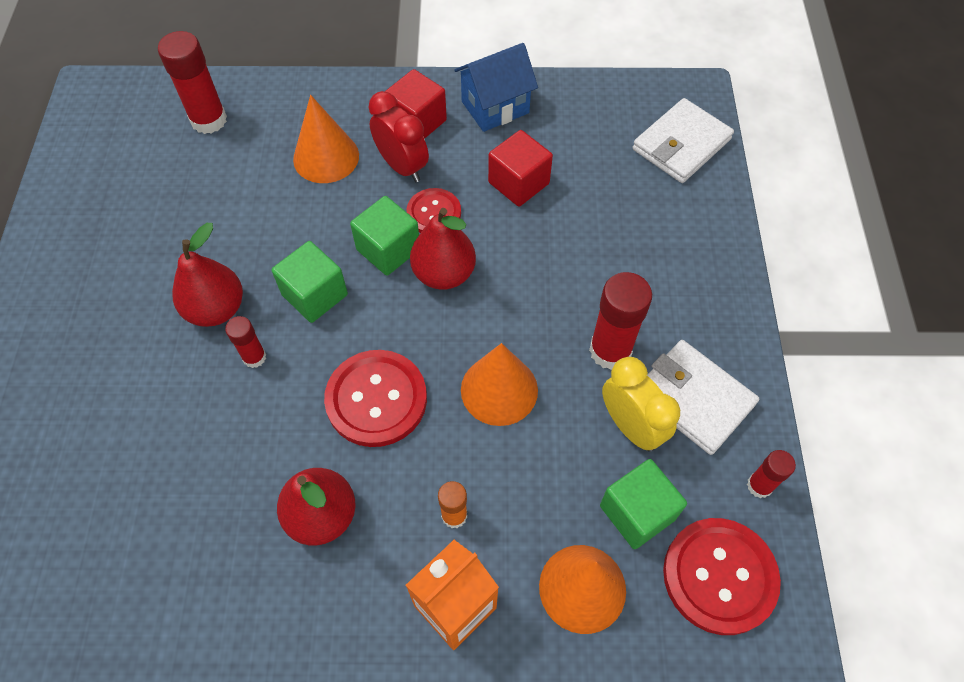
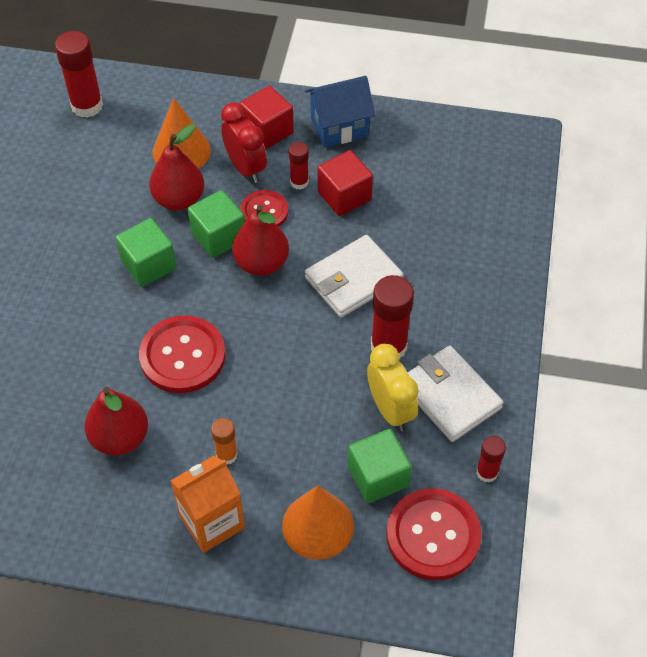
camera: 10 degrees right, 5 degrees down
red pear [172,223,243,327] -> red pear moved to [149,124,204,211]
red glue stick [225,316,266,368] -> red glue stick moved to [289,142,309,190]
orange cone [461,343,538,426] -> none
white wallet [633,98,734,183] -> white wallet moved to [305,235,403,317]

